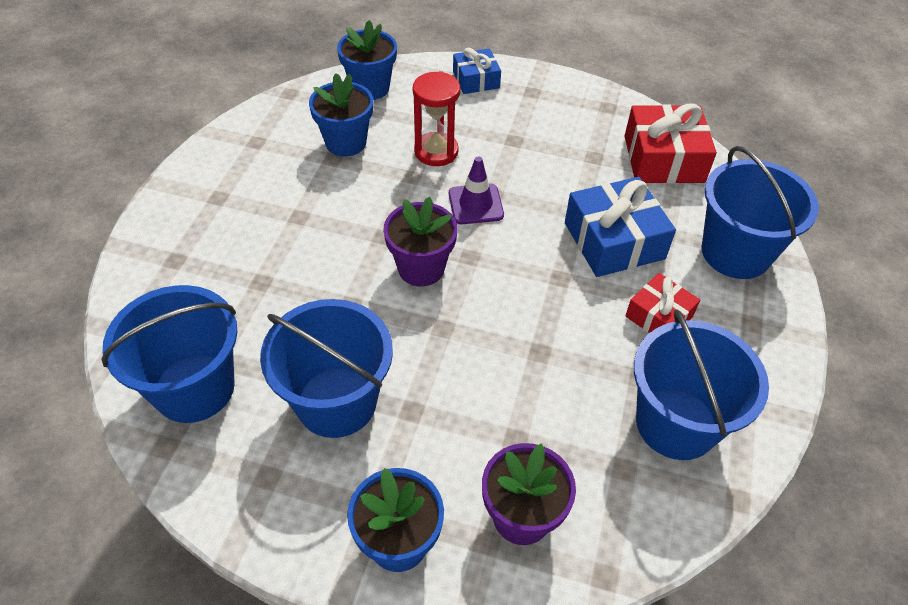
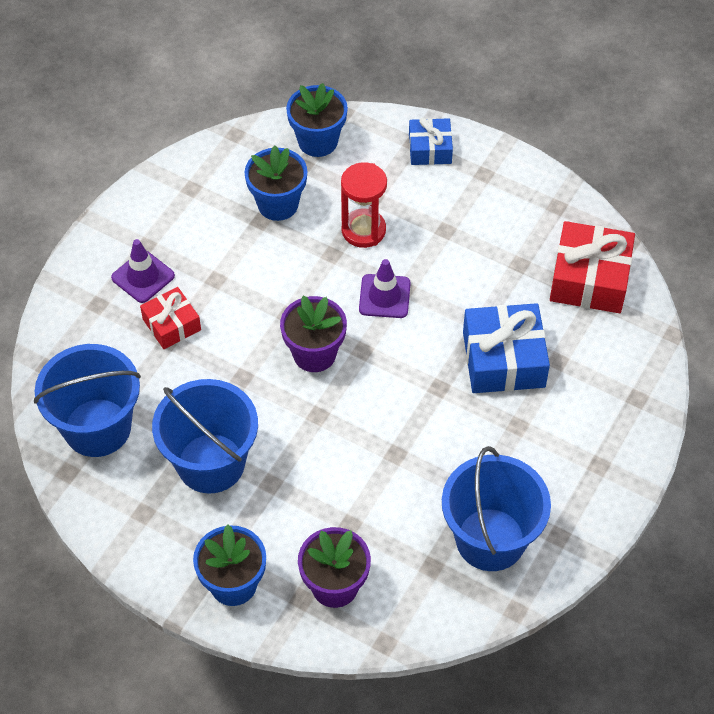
camera: 15 degrees right, 5 degrees up
red gift [625,273,700,333] -> red gift moved to [140,287,201,349]
blue bucket [702,146,819,279] -> none
none -> purple traffic cone [111,239,175,303]

